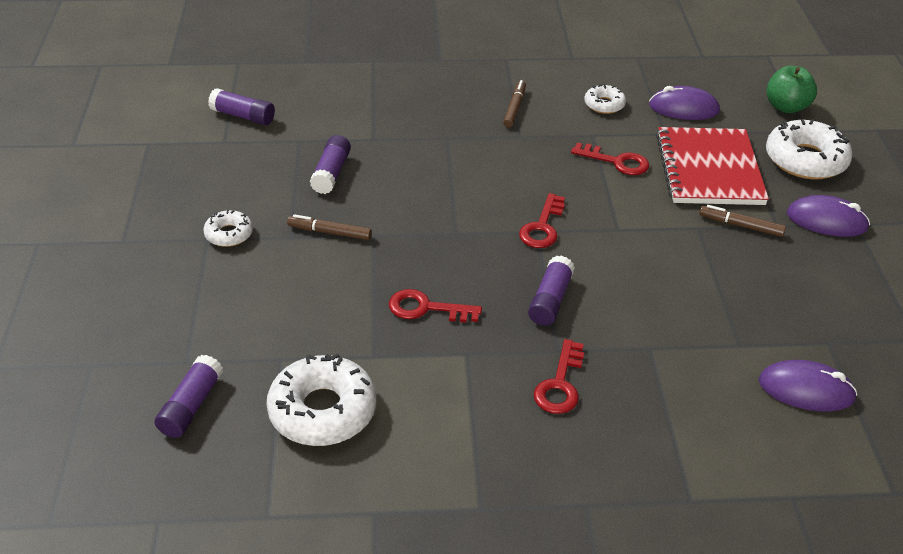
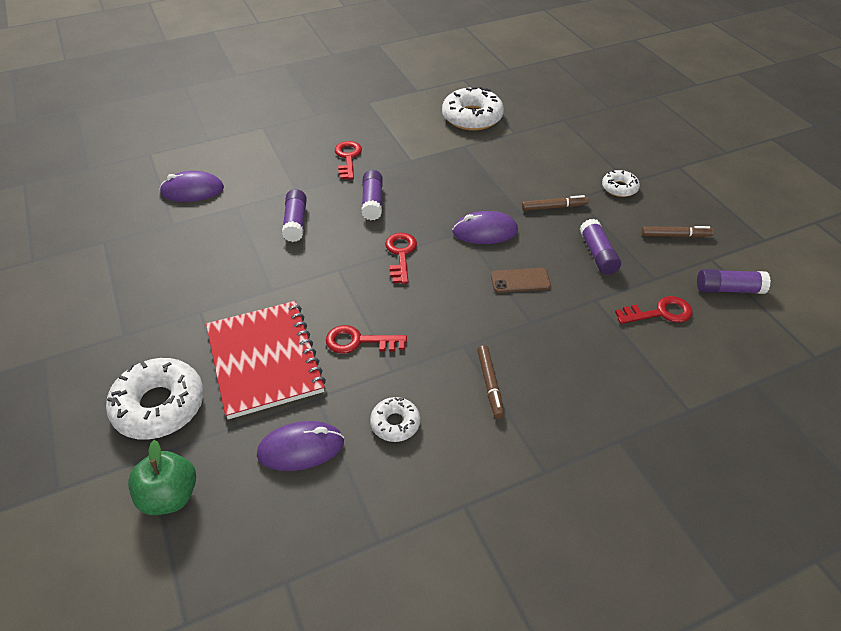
camera: 160 degrees right, 5 degrees up
purple glue stick [154,355,223,438] -> purple glue stick moved to [282,189,307,242]
red key [389,289,482,323] -> red key moved to [615,296,692,324]
brown marker [699,205,786,237] -> brown marker moved to [641,226,714,237]
purple mouse [787,195,870,237] -> purple mouse moved to [452,211,518,244]
none -> brown phone [491,268,551,293]

